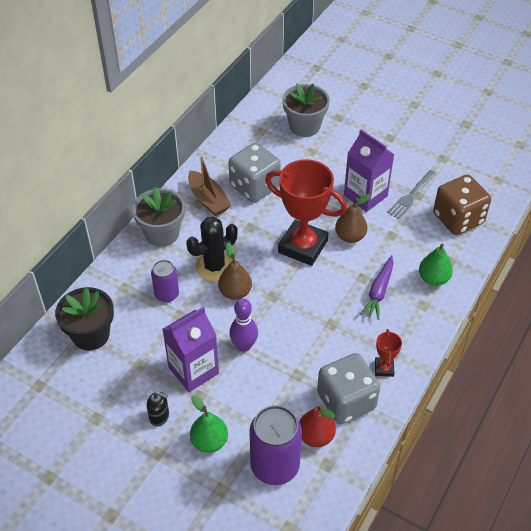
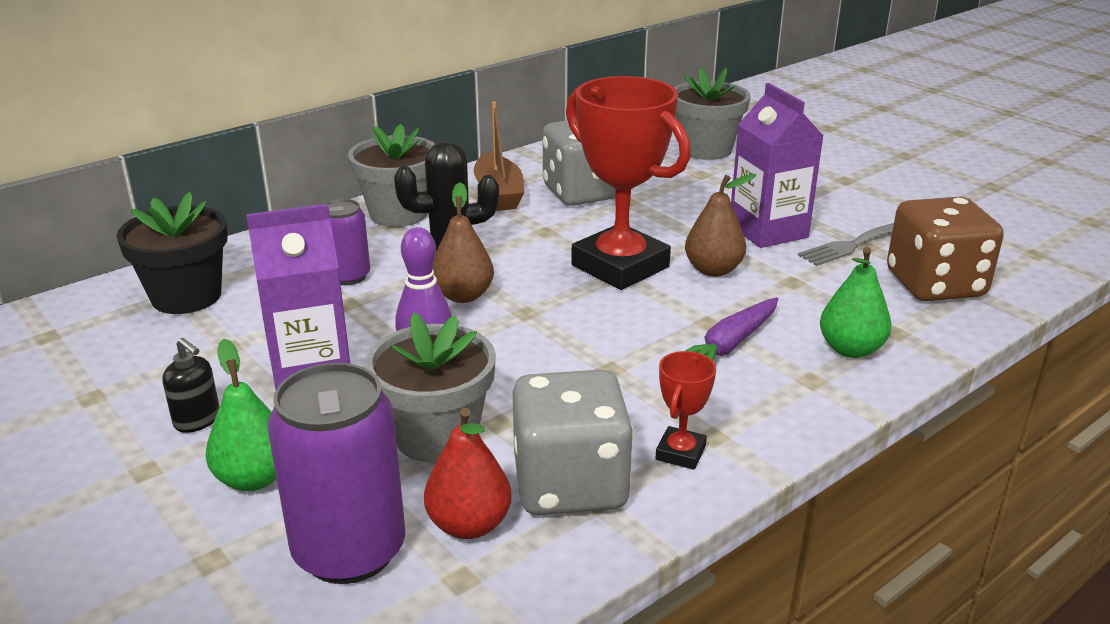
camera: 20 degrees right, 20 degrees down
none -> grey flower pot [365,312,496,462]

